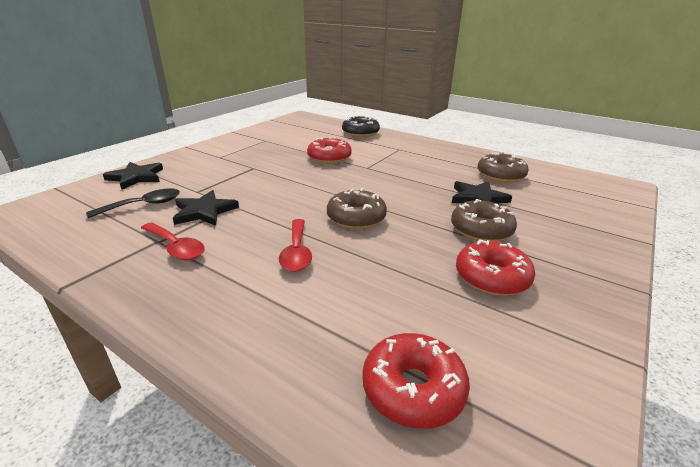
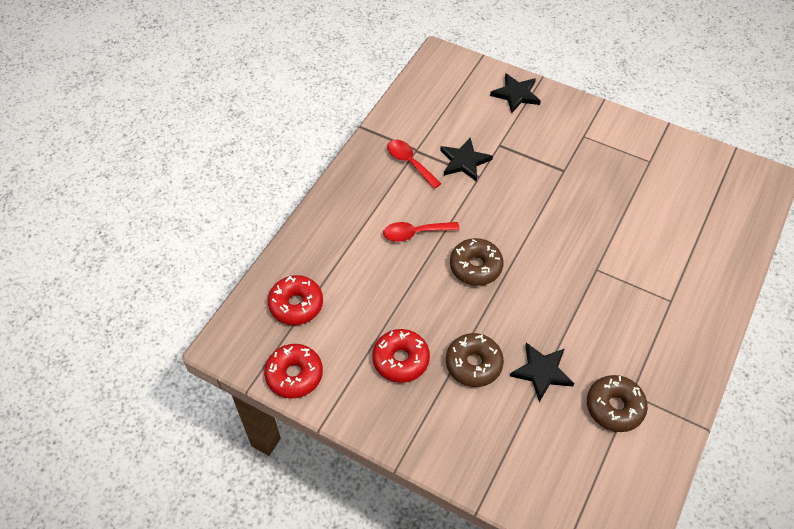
camera: 85 degrees right, 25 degrees up
black spoon [86,188,180,218] -> none
red spoon [141,222,205,260] -> red spoon turned 105 degrees clockwise [387,140,441,189]
red donut [307,137,352,164] -> red donut moved to [264,344,323,398]
black donut [342,116,380,137] -> none

